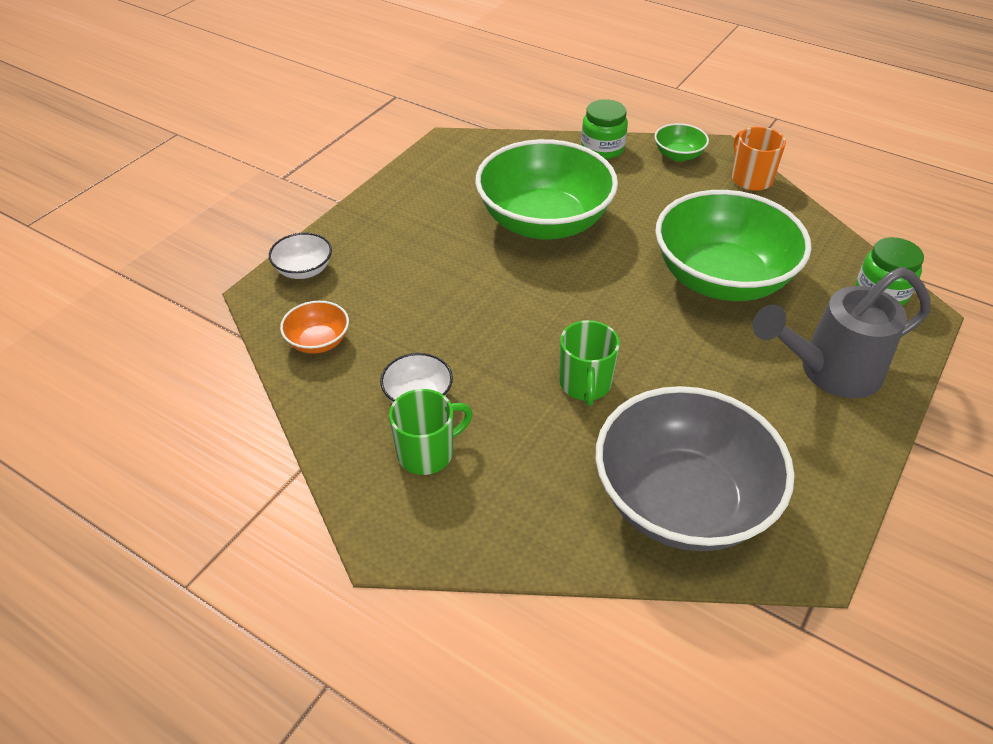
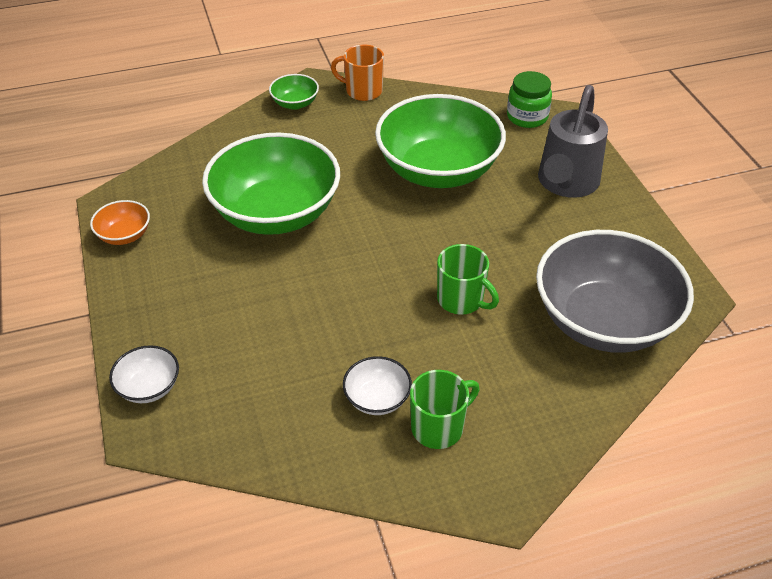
camera: 50 degrees left, 0 degrees up
orange bowl [280,301,349,354] -> orange bowl moved to [90,200,150,245]
green mug [389,389,473,475] -> green mug turned 45 degrees clockwise [410,370,480,449]
green jar [581,99,628,159] -> none

